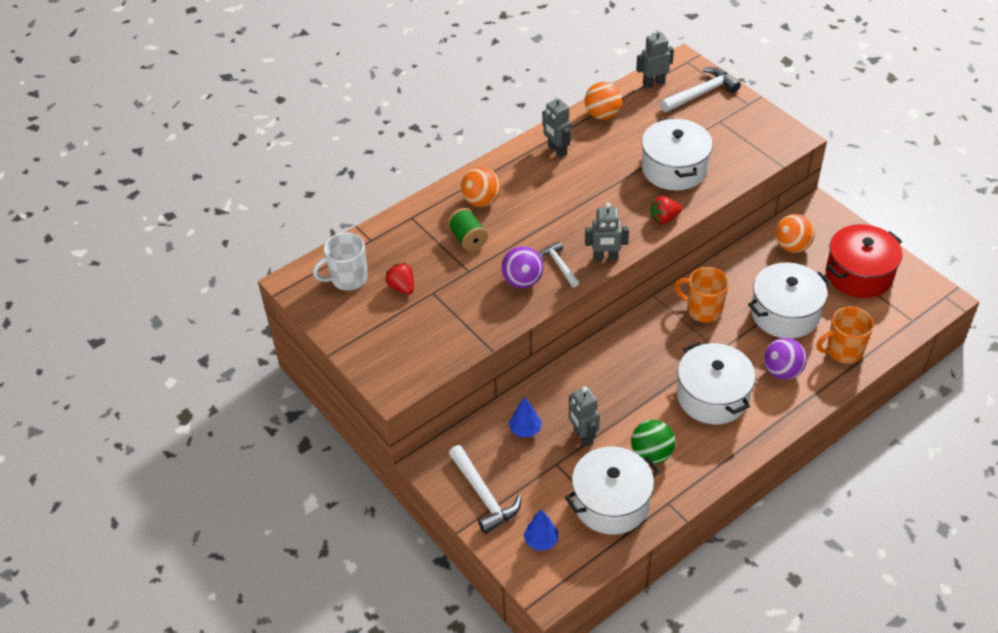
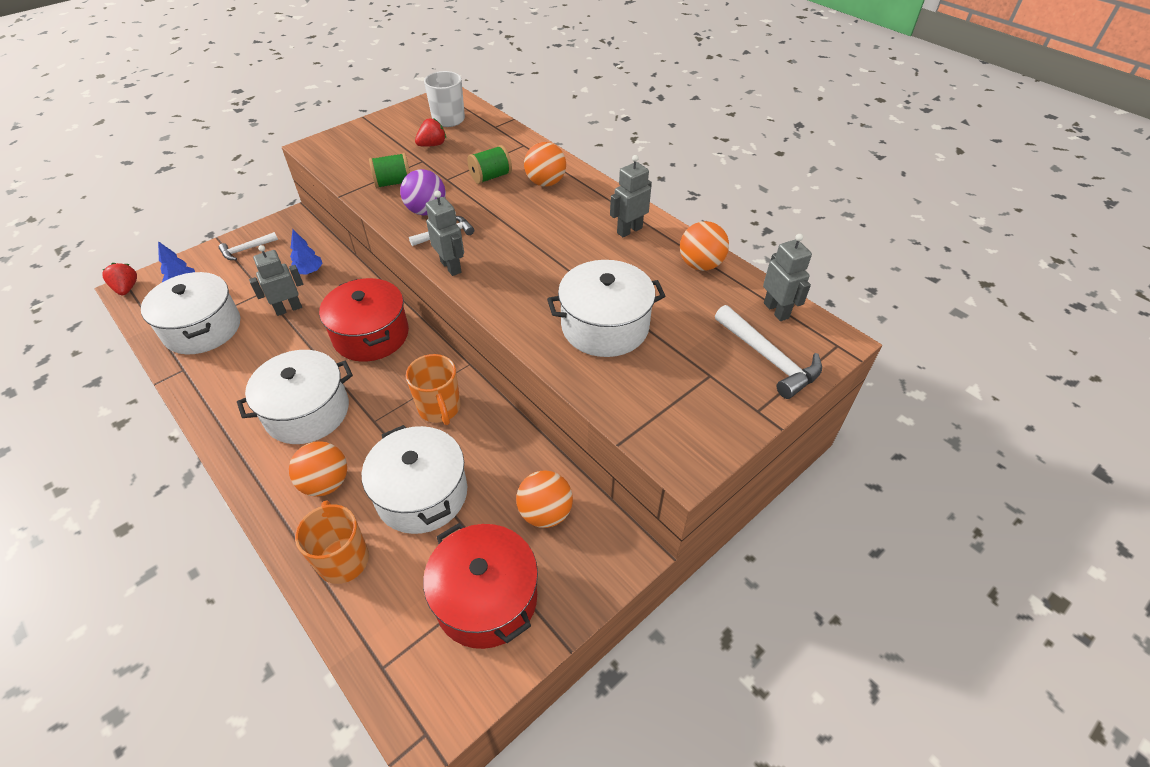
camera: 85 degrees right, 0 degrees up
white hammer [449,445,522,534] -> white hammer [219,232,278,260], size x0.61
grey robot [585,203,629,261] -> grey robot turned 150 degrees clockwise [426,190,464,276]
green ball [631,420,675,464] -> none
red strawberry [650,196,682,224] -> red strawberry moved to [102,263,137,295]
orange mug [674,267,729,323] -> orange mug turned 135 degrees clockwise [406,354,461,425]
purple ball [764,338,807,380] -> orange ball [289,441,347,497]
none -> red pot [319,278,409,362]
none -> green spool [369,153,410,188]

